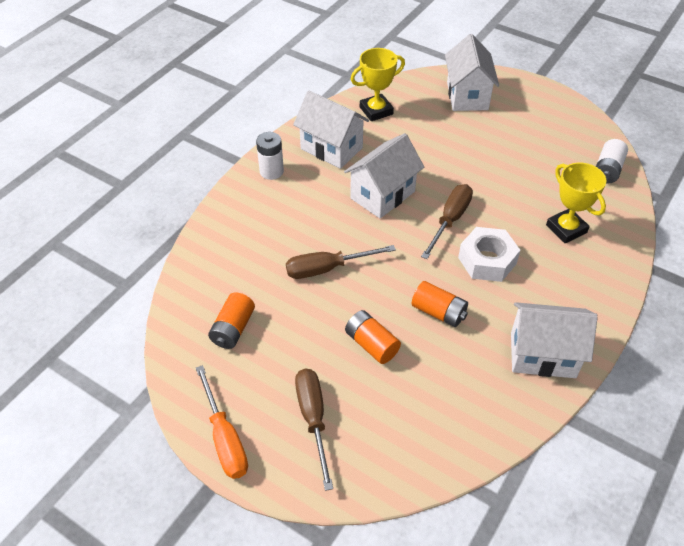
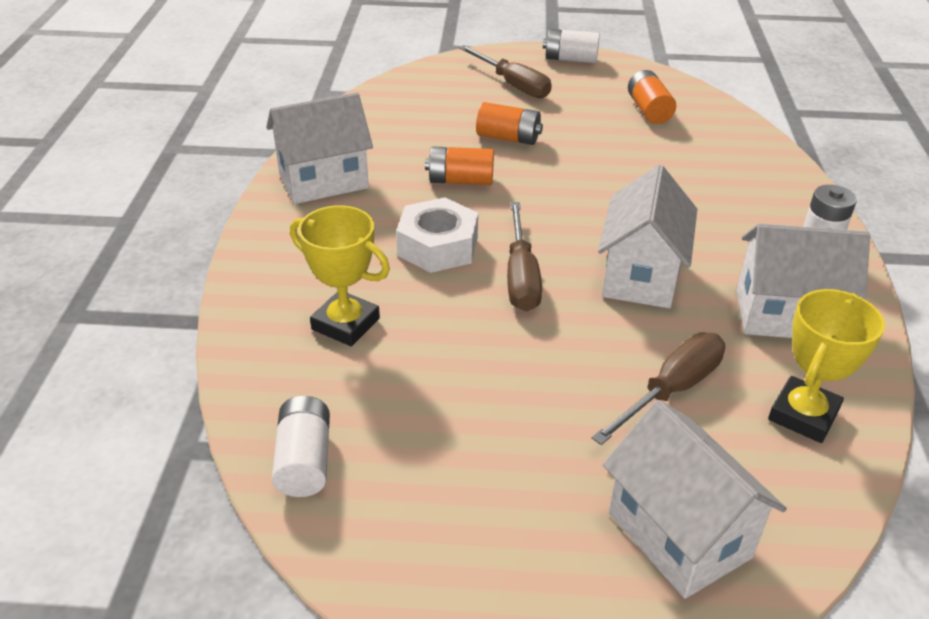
camera: 150 degrees right, 10 degrees down
orange screwdriver [196,365,248,479] -> white battery [543,29,600,63]
brown screwdriver [286,245,396,279] -> brown screwdriver moved to [592,332,725,445]

